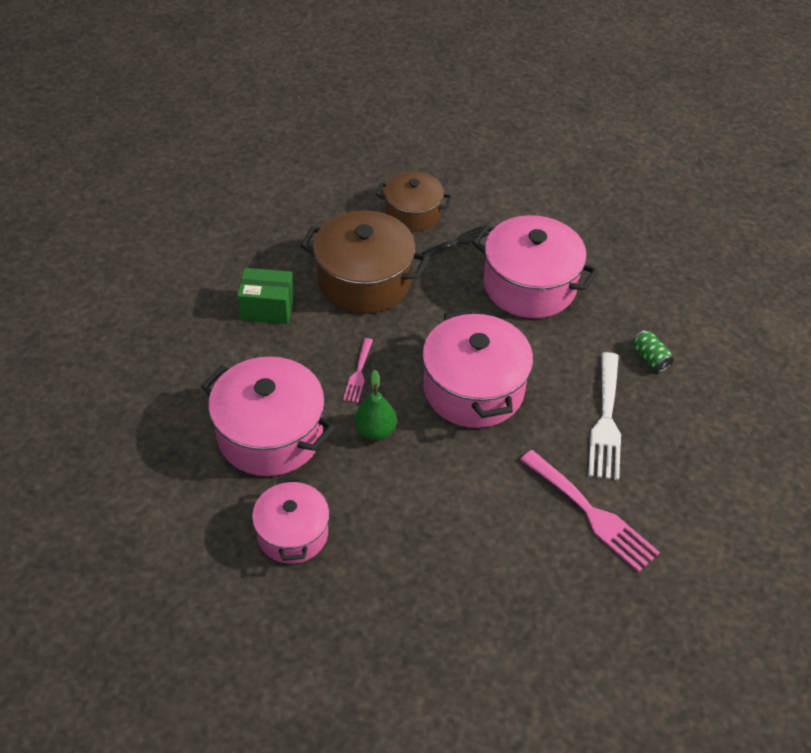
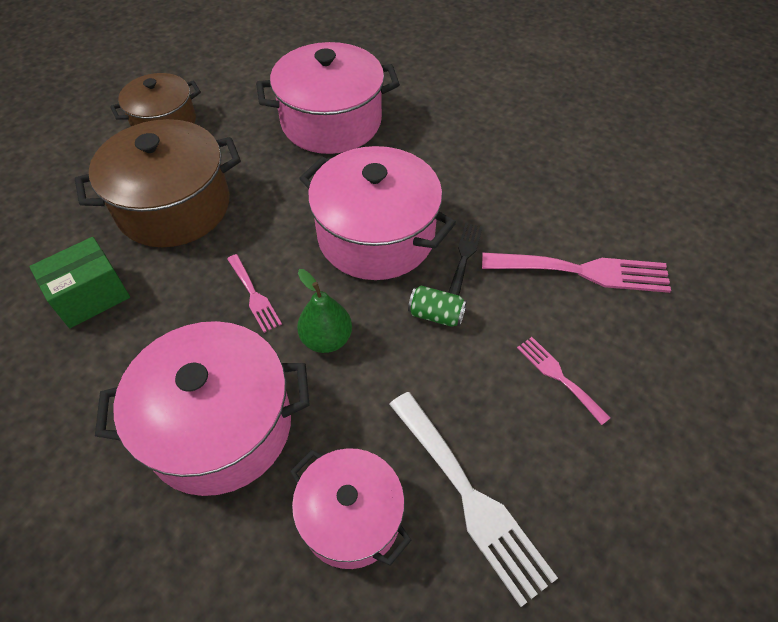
camera: 40 degrees left, 5 degrees up
black fork [422,226,489,257] -> black fork moved to [448,223,483,295]
white fork [588,352,621,481] -> white fork moved to [389,392,558,607]
green can [632,330,674,372] -> green can moved to [408,286,467,327]
none -> pink fork [517,337,611,425]

